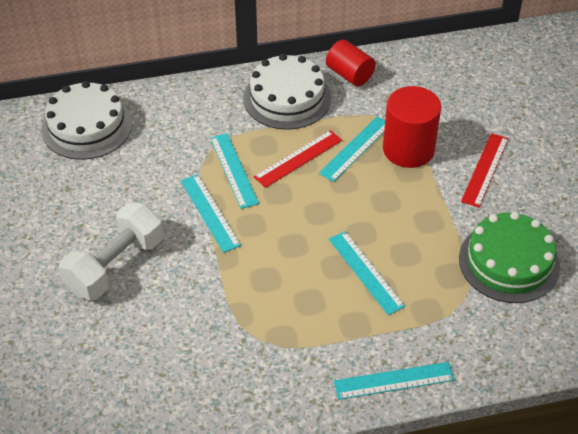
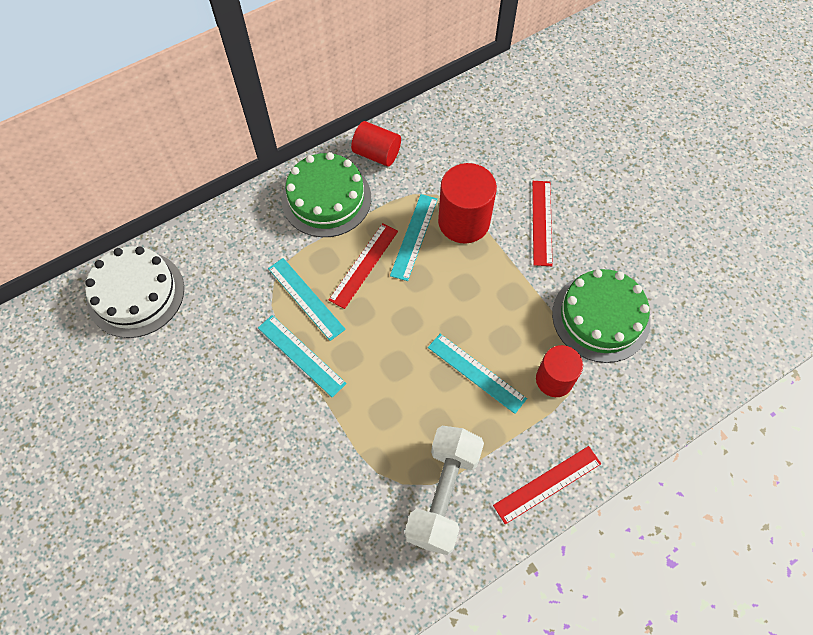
camera: 20 degrees left, 15 degrees up
white dumbbell [59,202,164,300] -> white dumbbell moved to [405,426,484,555]
white cake [243,54,331,130] -> green cake [282,152,371,237]
turquoise ruler [334,362,454,400] -> red ruler [493,446,601,524]
none -> red cylinder [536,345,583,397]

